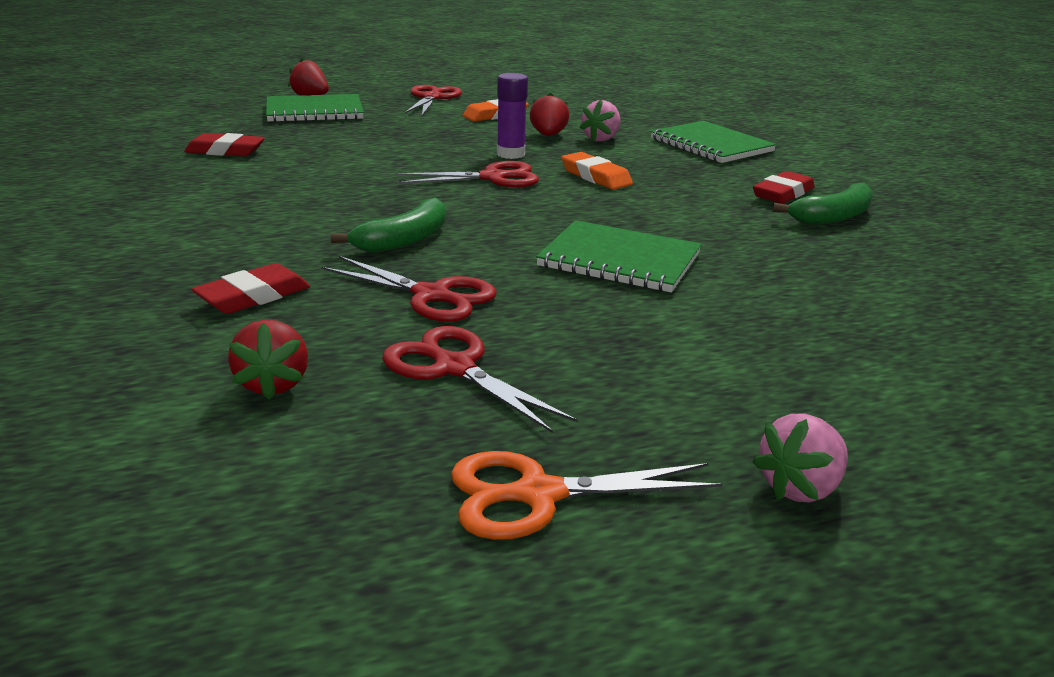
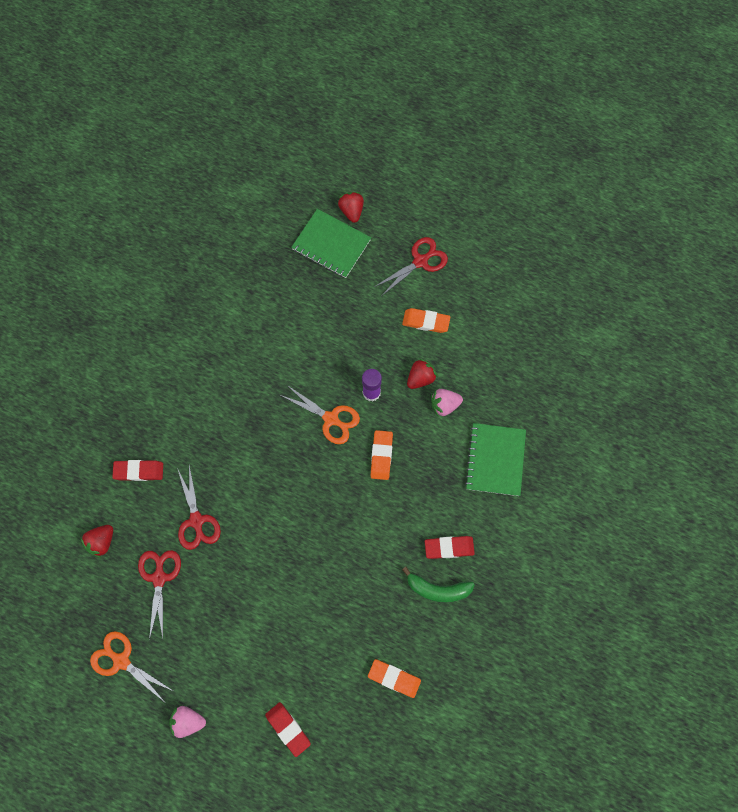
camera: 45 degrees right, 45 degrees up
red eraser [184,133,265,157] -> red eraser moved to [265,702,311,757]
green banana [331,198,446,253] -> none
red scissors [395,161,539,187] -> orange scissors [280,385,360,444]
green notebook [536,220,702,293] -> none
none -> orange eraser [368,659,421,698]

